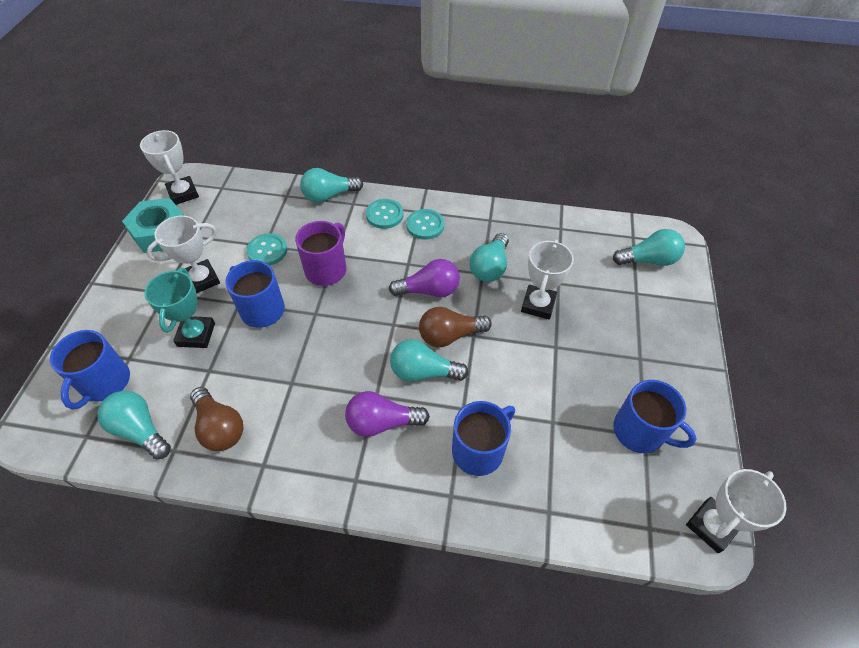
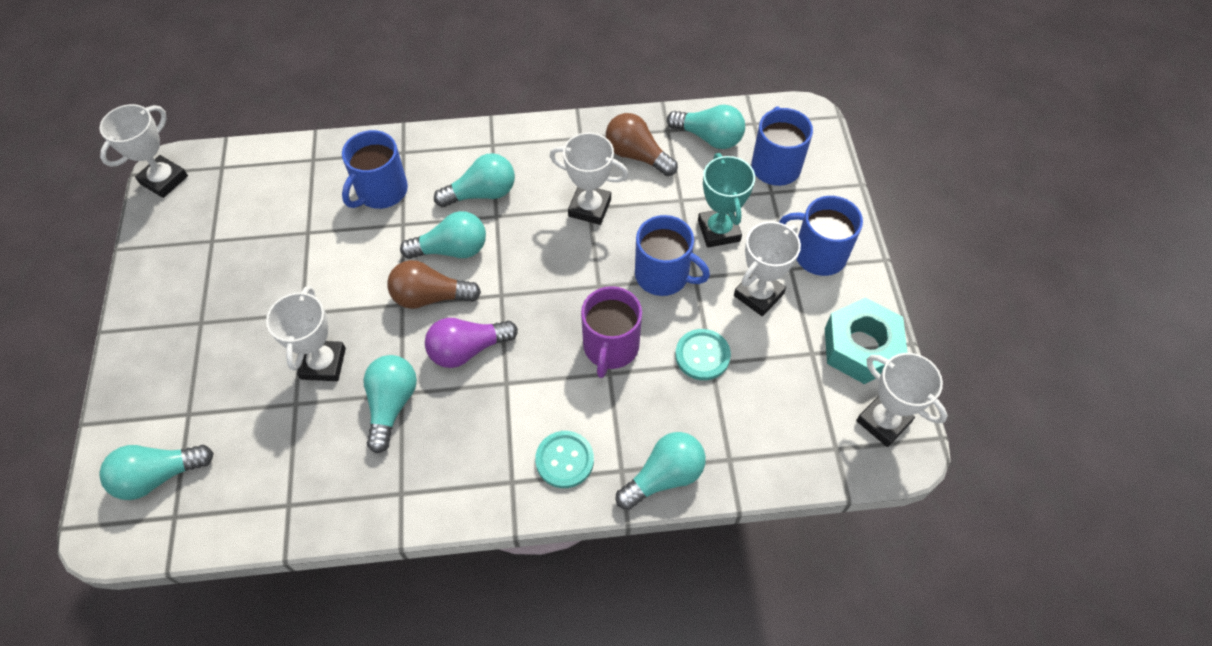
camera: 165 degrees right, 5 degrees up
purple light bulb [345,391,430,437] -> turquoise light bulb [434,153,515,207]
turquoise button [406,209,444,240] -> none
brown light bulb [419,307,492,347] -> brown light bulb turned 150 degrees counterclockwise [387,260,481,309]
blue mug [613,380,697,453] -> blue mug moved to [779,196,863,276]
none -> white trophy [550,132,629,225]

